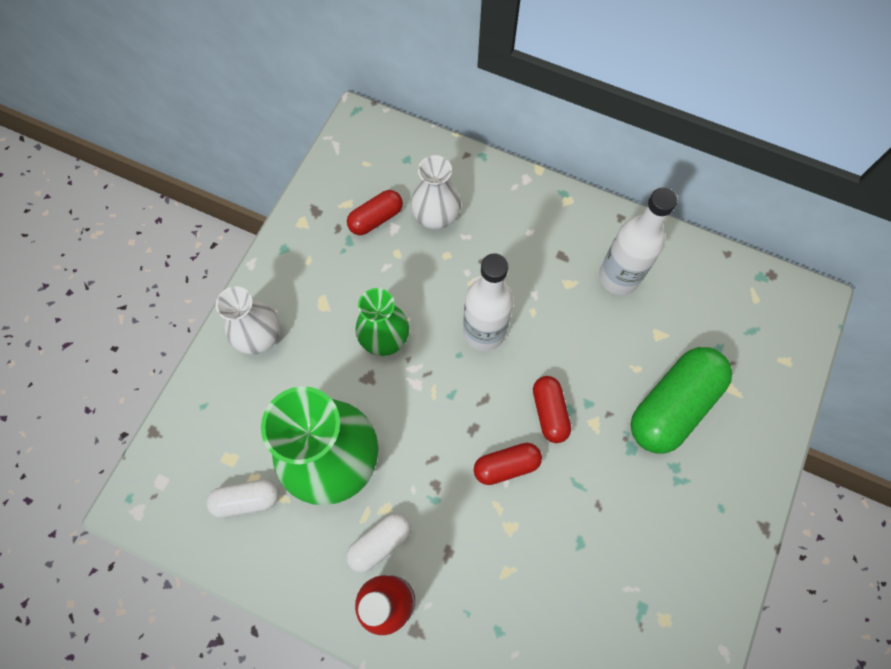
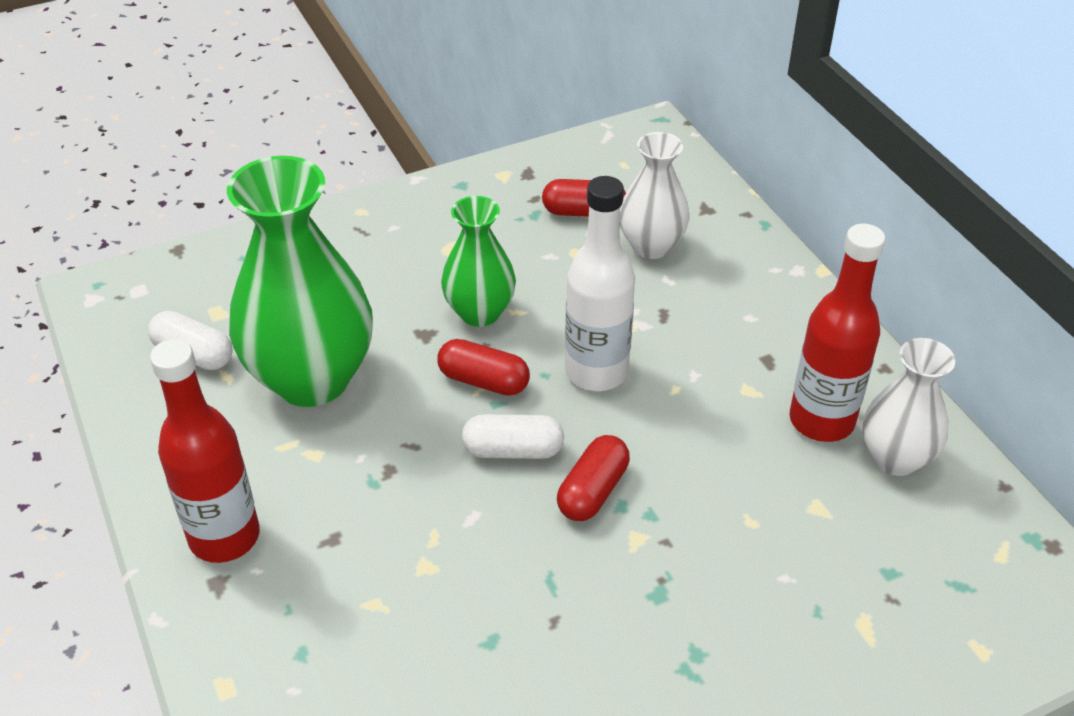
camera: 40 degrees right, 25 degrees down
white vase [216,286,280,355] -> white vase moved to [862,338,955,476]
white capsule [346,513,411,573] -> white capsule moved to [462,414,564,459]
red capsule [474,443,542,485] -> red capsule moved to [437,339,530,396]
white bottle [599,187,677,295] -> red bottle [789,224,885,442]
green capsule [630,347,732,454] -> none

